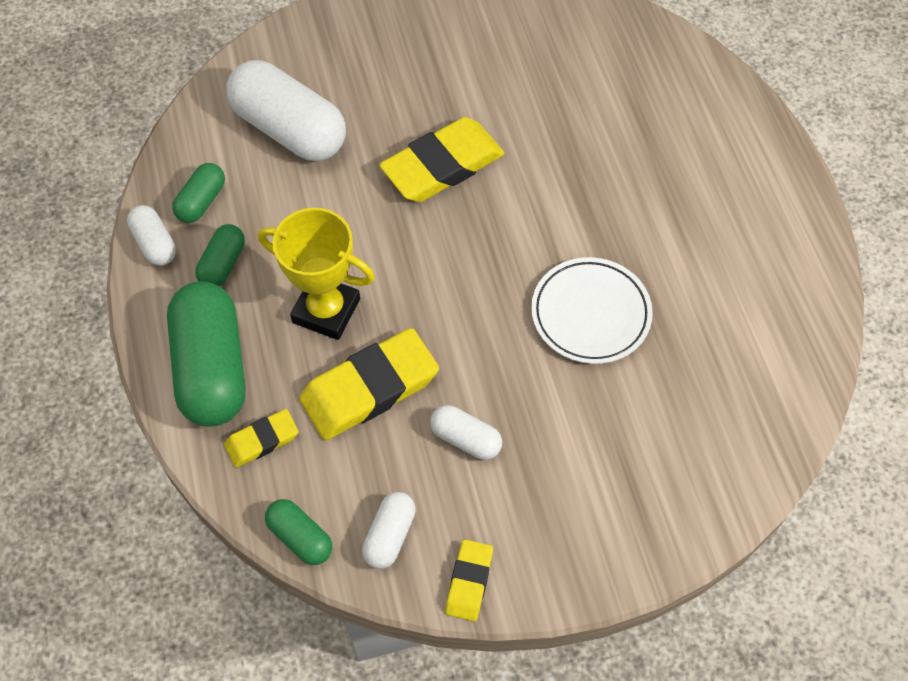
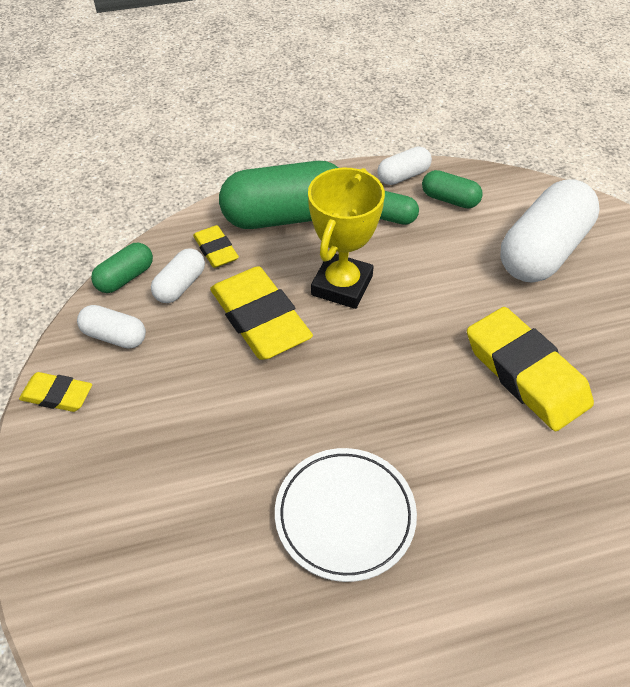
camera: 90 degrees right, 10 degrees down
white capsule [430,405,502,460] -> white capsule moved to [151,248,205,303]

